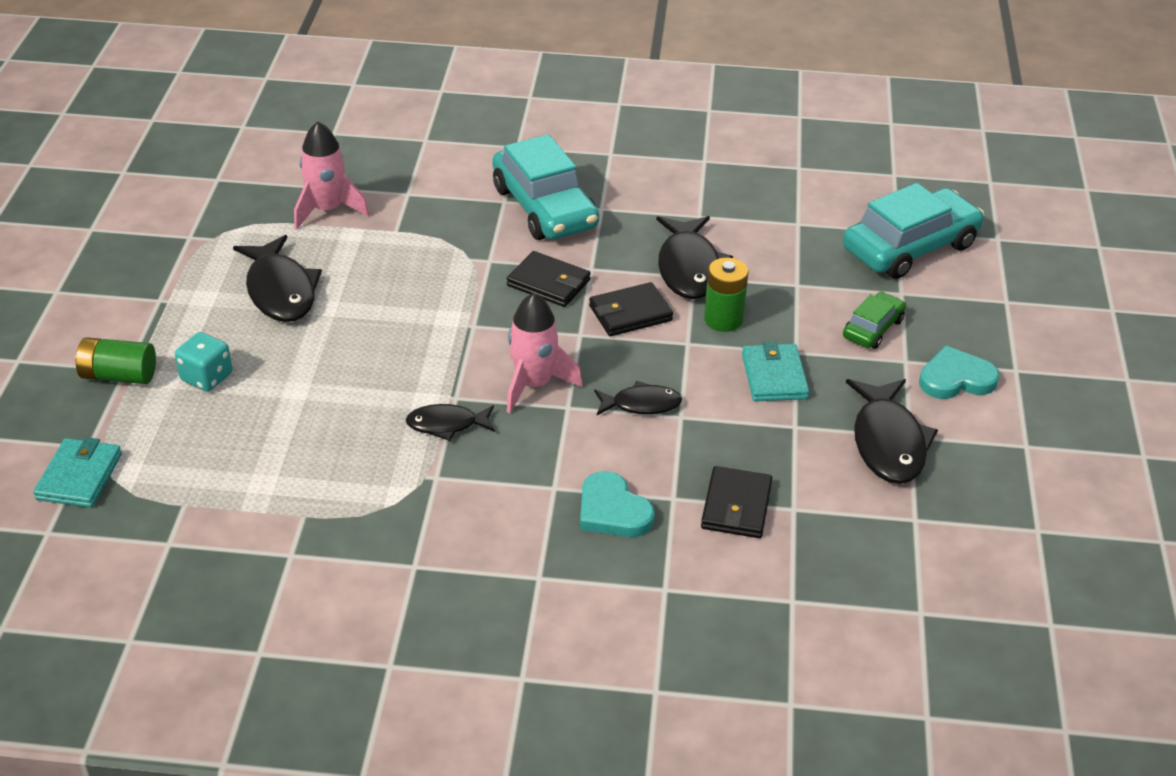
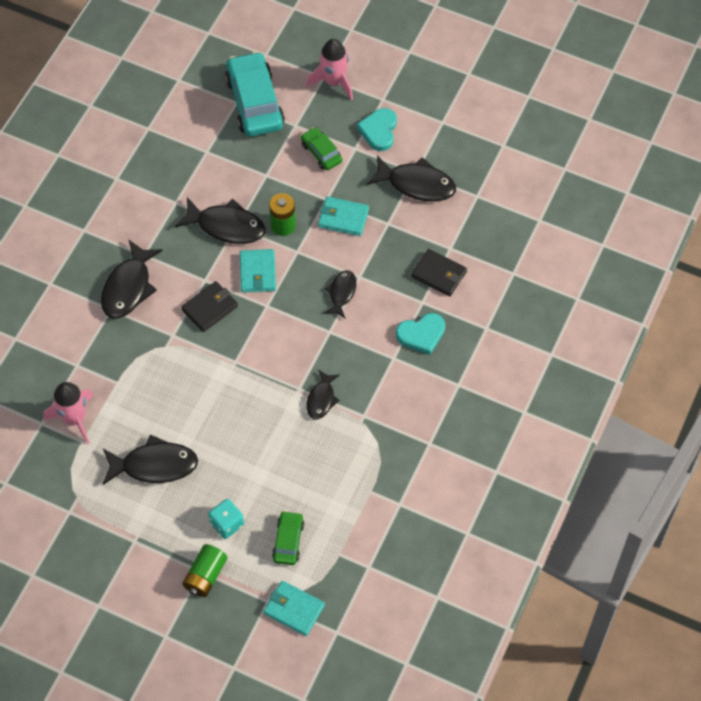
camera: 70 degrees left, 20 degrees up
turquoise car [492,134,599,240] -> black fish [101,239,163,319]
pink rocket [507,293,582,413] -> pink rocket moved to [306,39,353,100]
black wallet [589,282,673,336] -> turquoise wallet [240,249,276,293]
none -> green car [272,511,304,565]

